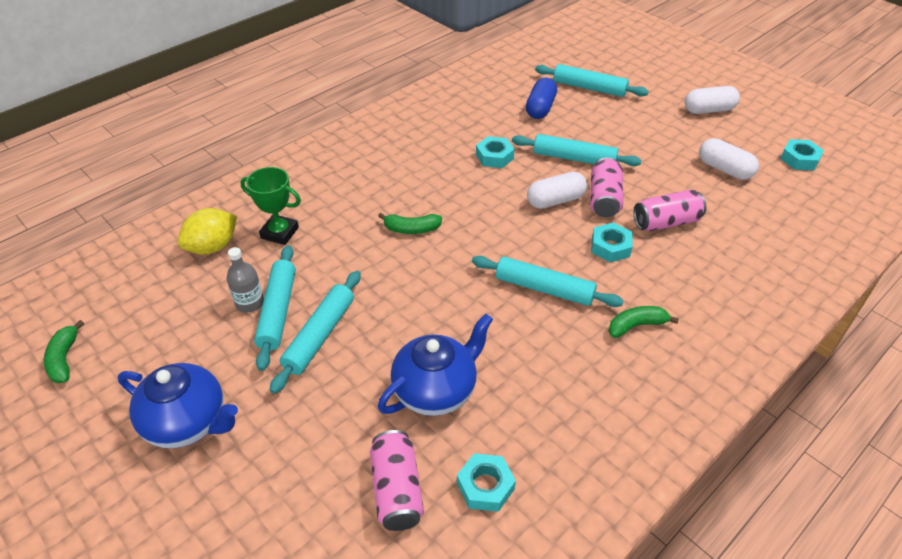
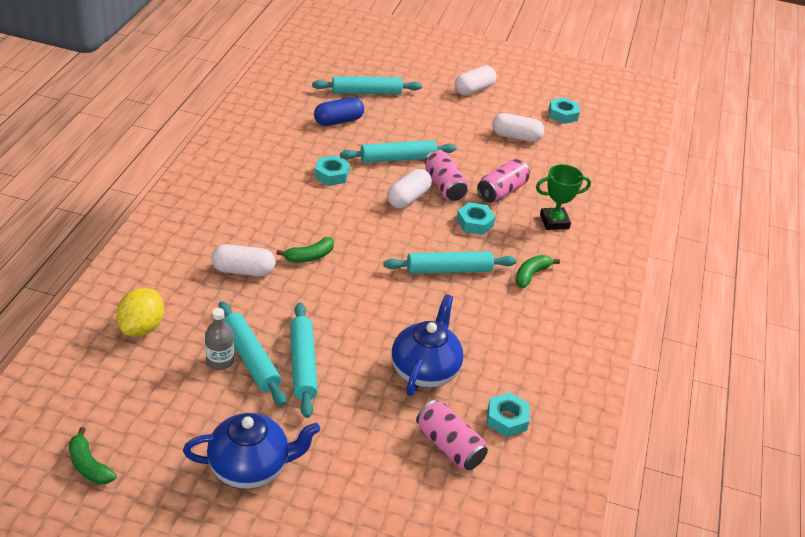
camera: 35 degrees left, 5 degrees down
green trophy [240,167,301,245] -> green trophy moved to [536,164,591,230]
blue capsule [526,78,557,119] -> blue capsule turned 75 degrees clockwise [314,97,364,126]
none -> white capsule [211,244,275,276]

